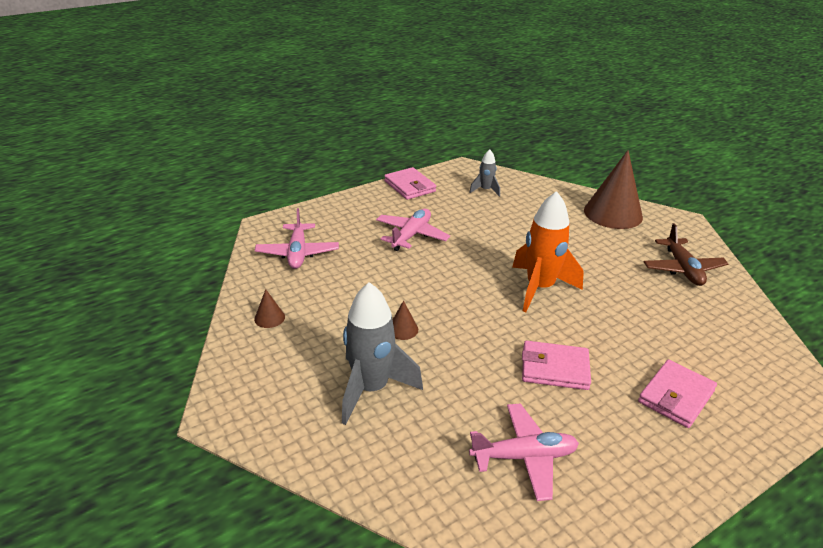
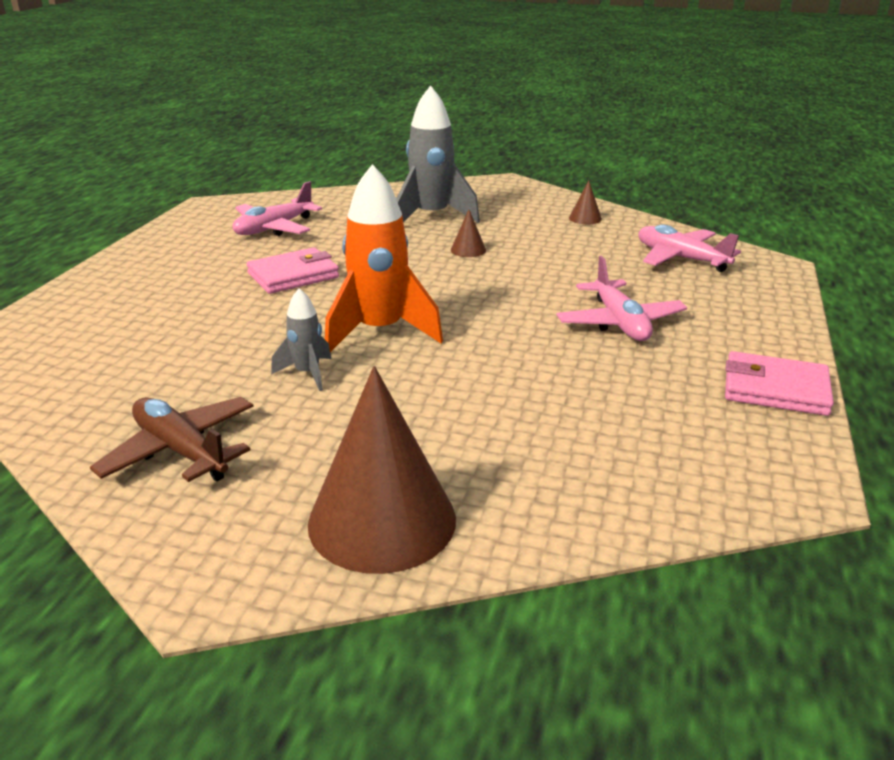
camera: 140 degrees right, 5 degrees down
grey rocket [469,149,500,197] -> grey rocket moved to [271,288,331,391]
pink wallet [638,360,717,428] -> none

